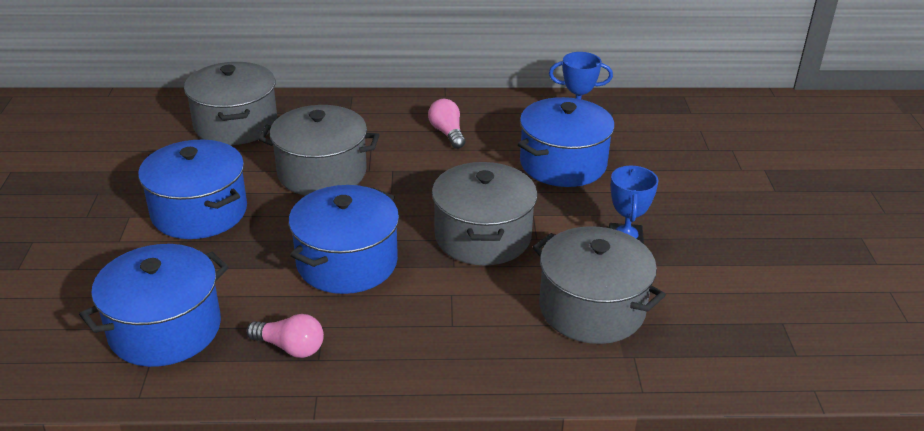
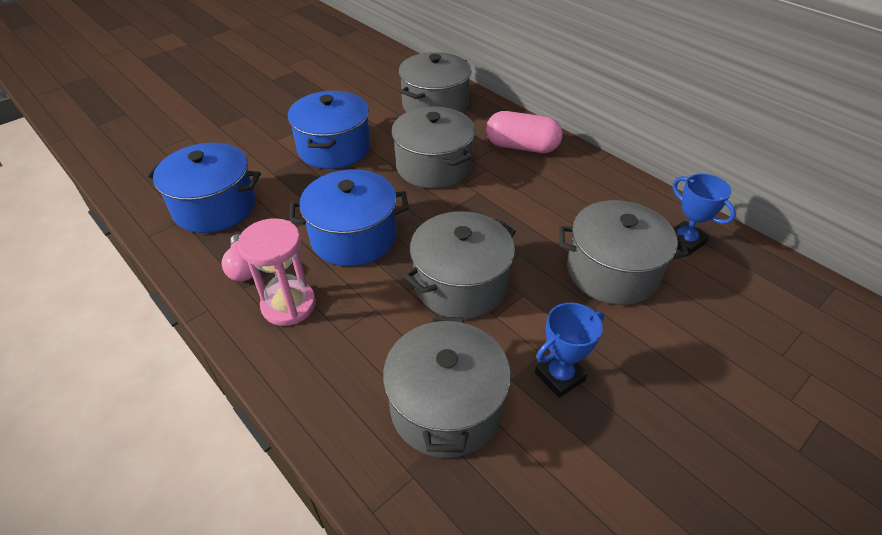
camera: 50 degrees right, 10 degrees up
pink light bulb [428,99,465,149] -> none
blue pot [518,97,615,187] -> grey pot [559,200,689,305]
none -> pink hourglass [238,218,316,326]
none -> pink capsule [486,111,563,153]

